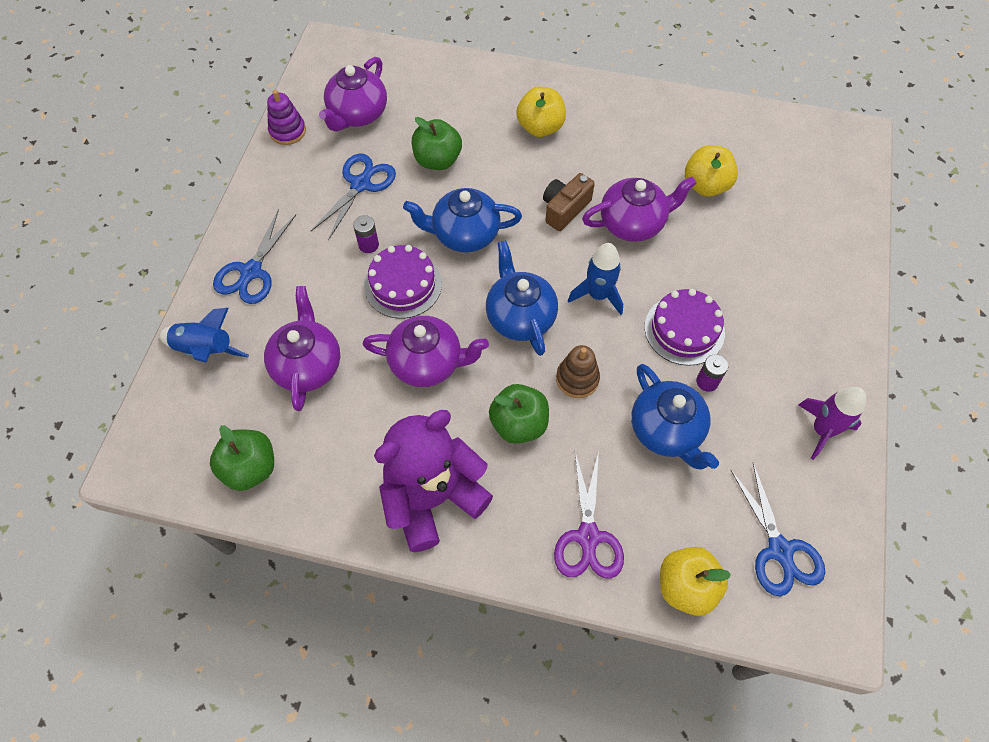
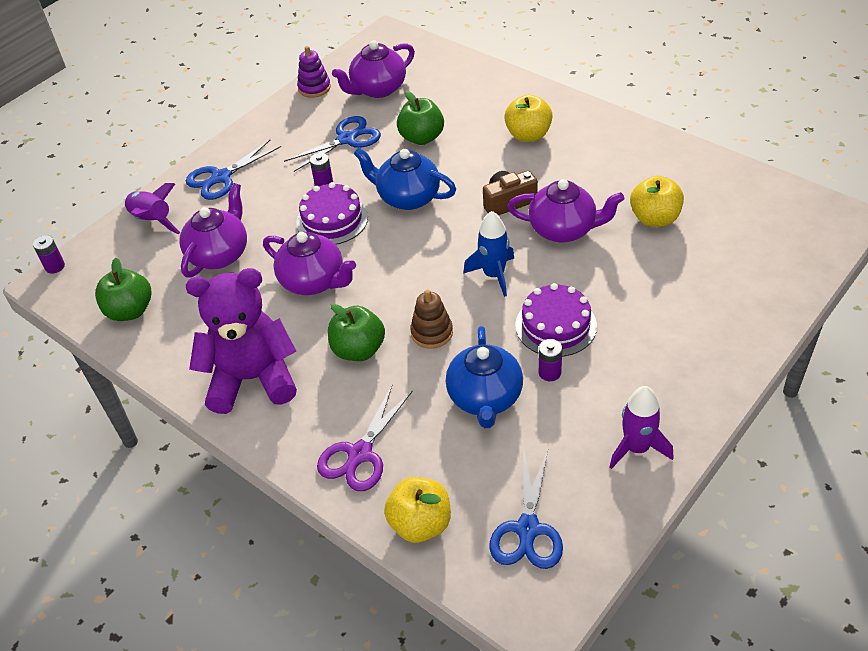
camera: 30 degrees right, 15 degrees down
blue rocket [159,308,249,363] -> purple rocket [123,183,180,234]
blue teapot [486,240,558,356] -> none
none -> purple battery [33,235,65,274]

